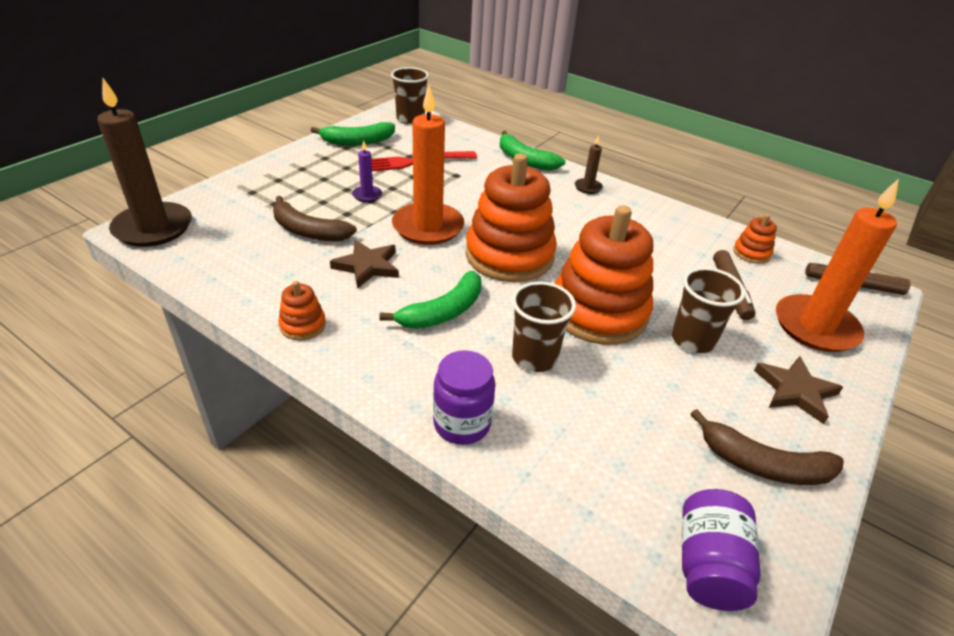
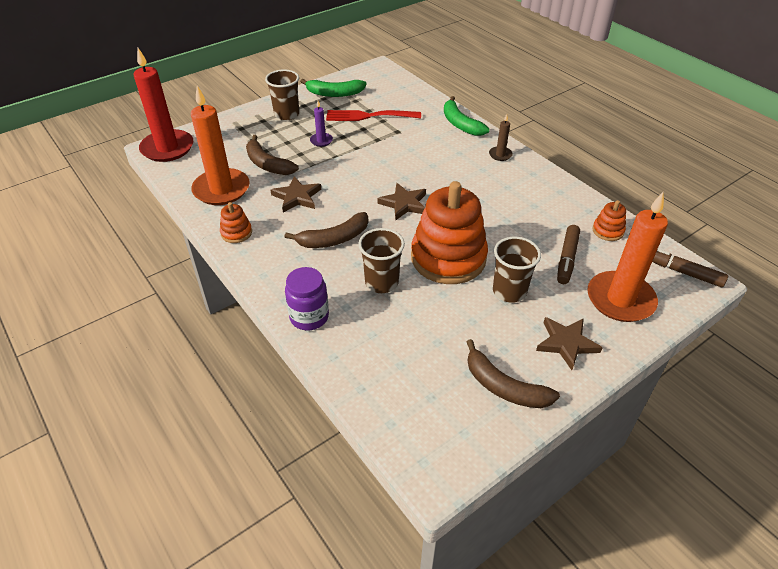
camera: 20 degrees right, 5 degrees up
brown candle [97,78,192,247] -> red candle [134,48,194,162]
green banana [379,271,482,329] -> brown banana [285,212,368,248]
brown cup [391,67,429,124] -> brown cup moved to [265,69,299,120]
orange candle [392,85,464,245] -> orange candle moved to [191,86,250,205]
orange stacking toy [466,153,557,282] -> brown star [377,183,426,220]
purple jar [682,489,761,611] -> none

